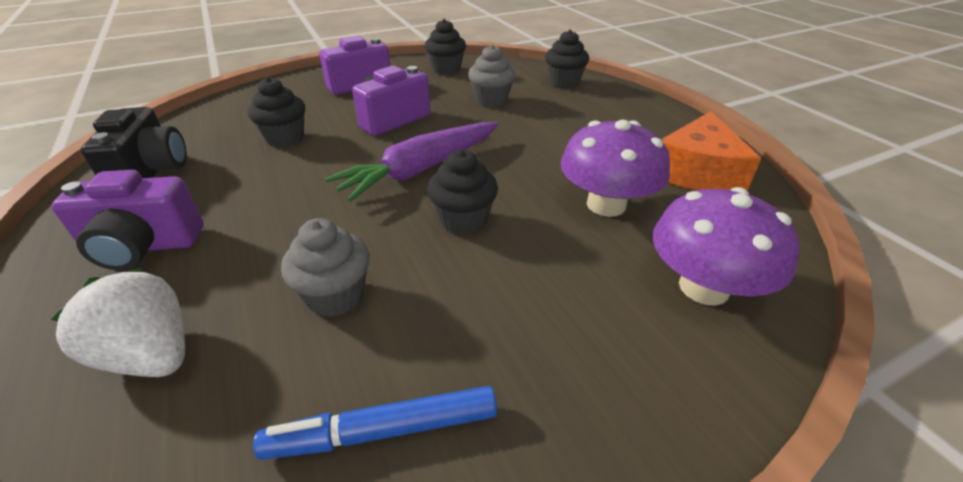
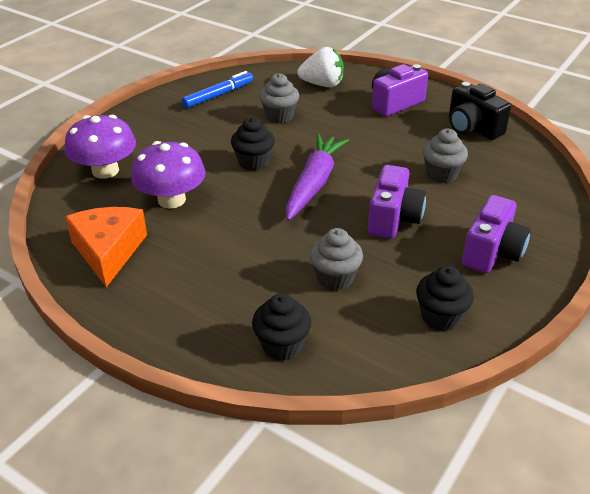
camera: 150 degrees right, 0 degrees up
black cupcake [248,77,305,147] -> grey cupcake [423,129,468,183]

